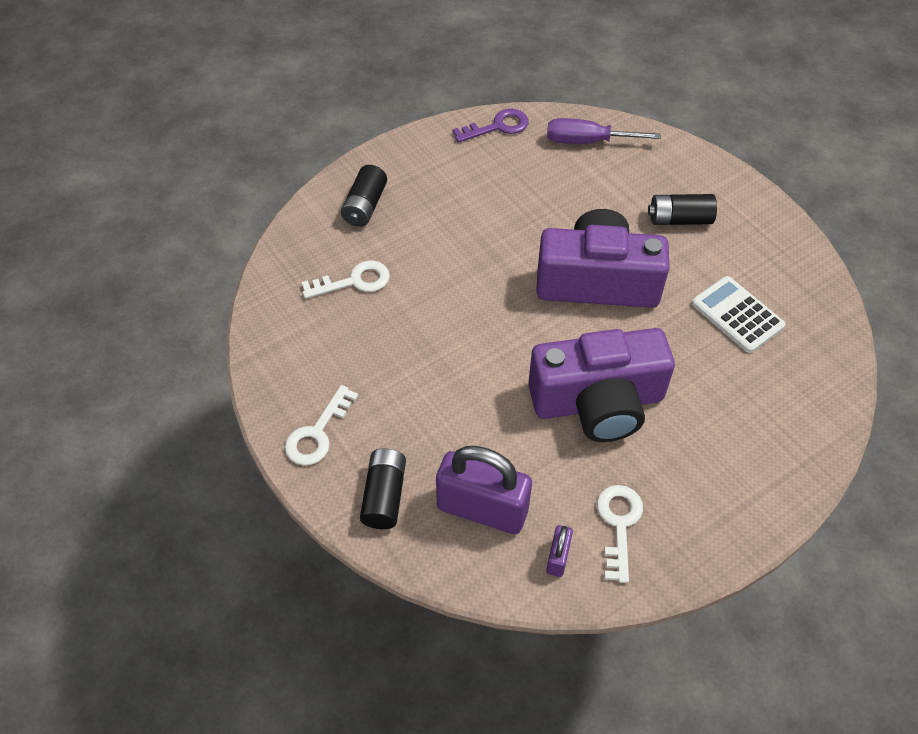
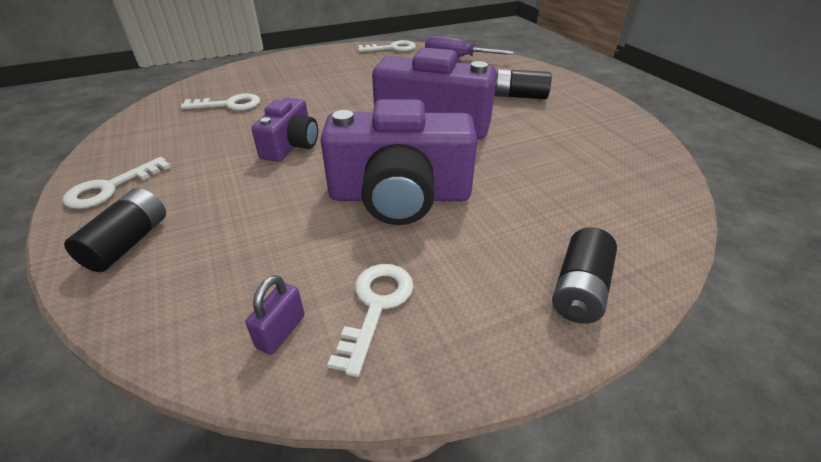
camera: 10 degrees right, 15 degrees down
black battery [341,165,387,227] -> black battery moved to [552,227,617,324]
purple padlock [436,446,532,534] -> none
purple key [453,109,529,143] -> white key [358,40,416,52]
white calculator [692,276,785,353] -> none
none -> purple camera [251,98,318,162]

